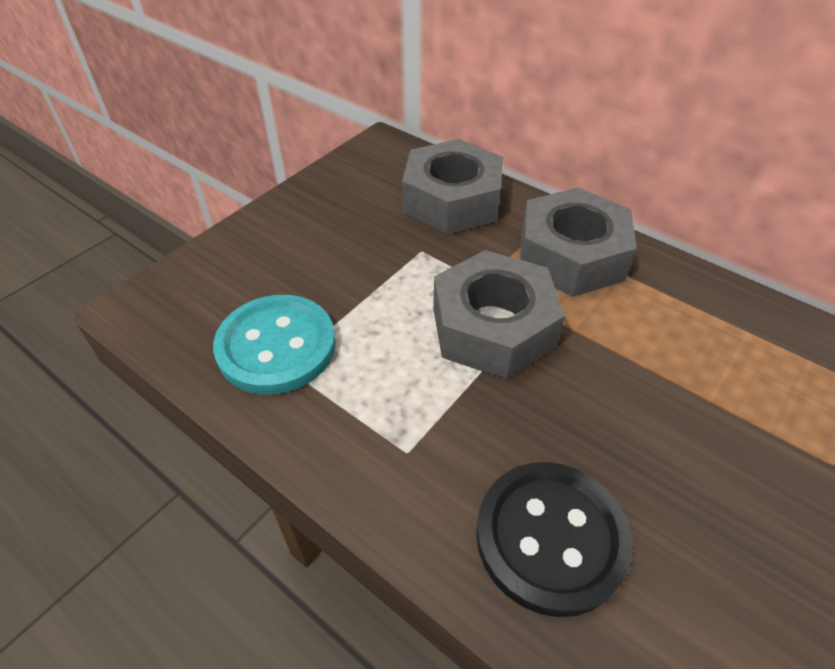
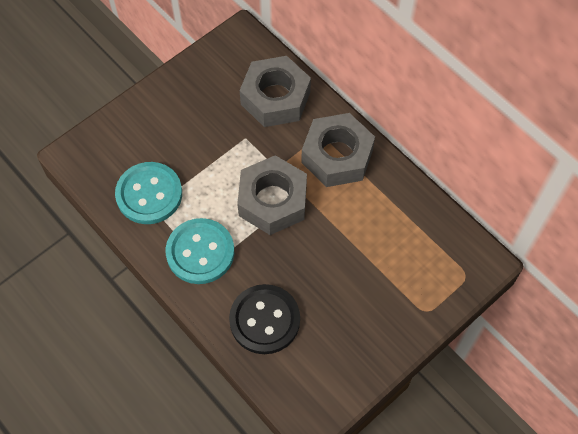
camera: 10 degrees right, 15 degrees up
none -> turquoise button [166,218,234,284]

